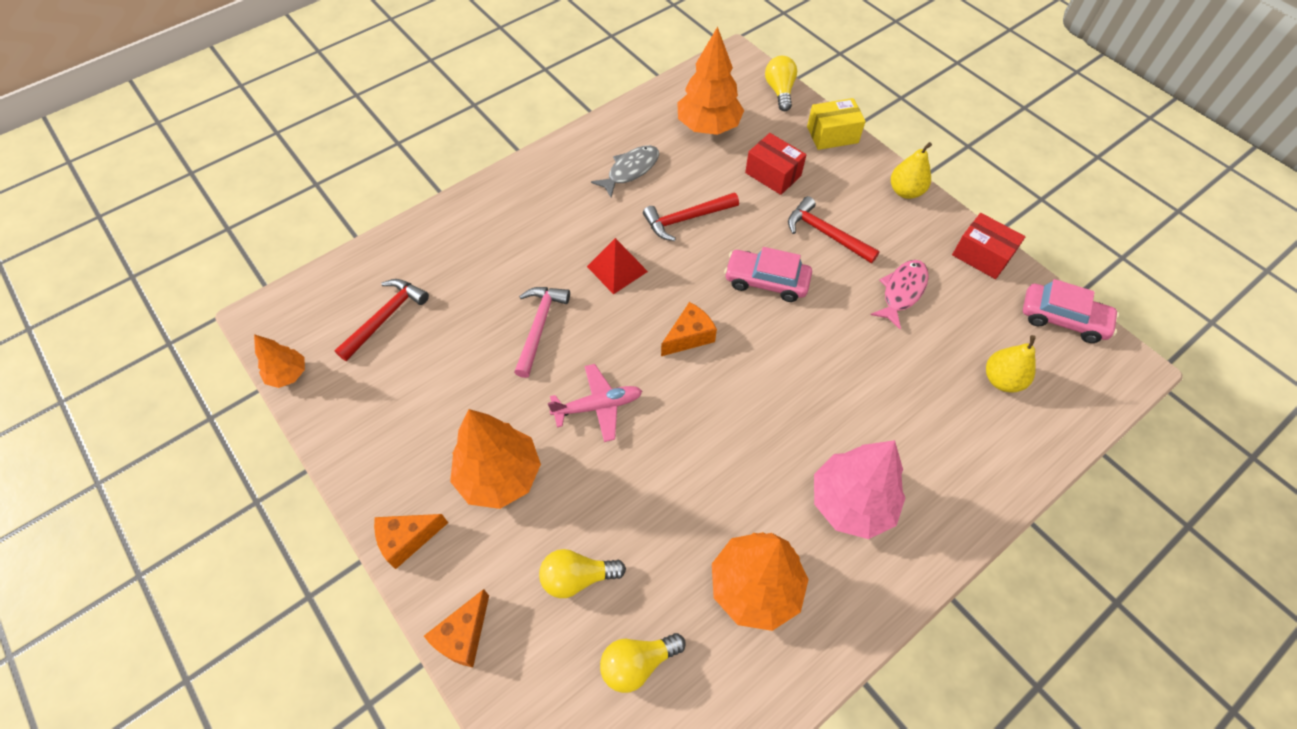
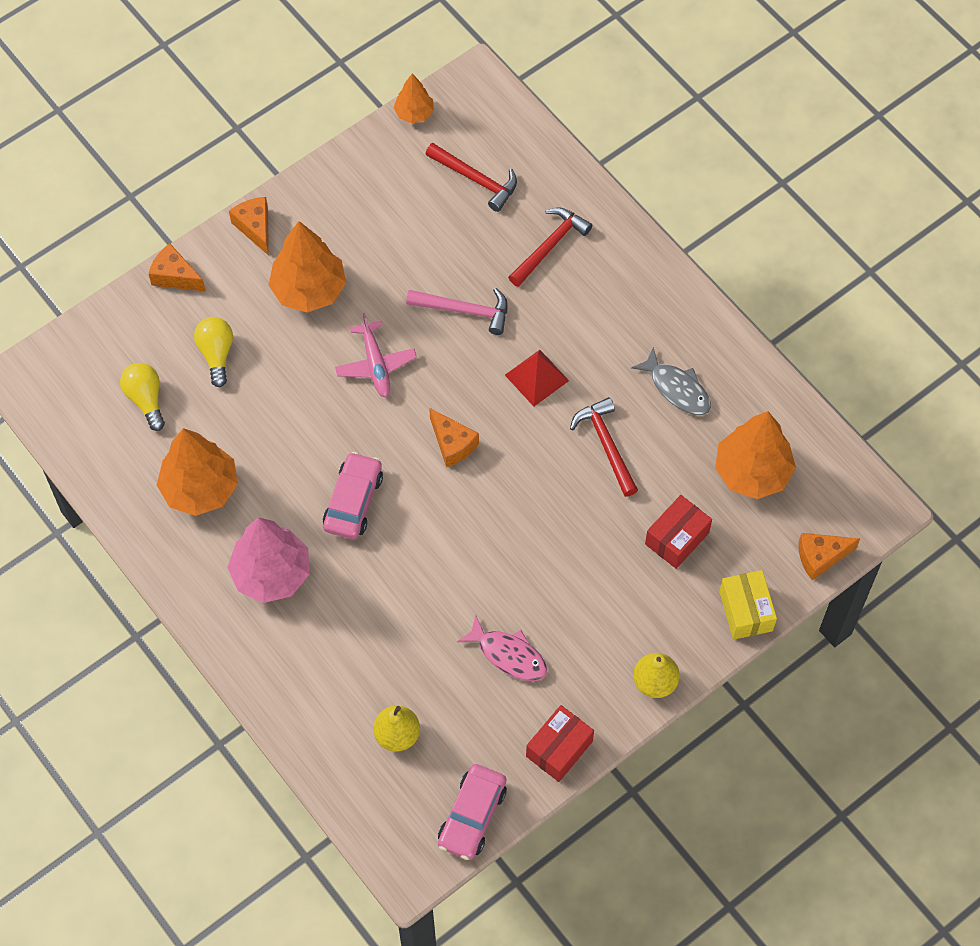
camera: 90 degrees right, 5 degrees up
pink car [724,247,812,302] -> pink car moved to [323,452,383,539]
yellow light bulb [765,56,797,111] -> orange cheese [798,533,860,580]
red hammer [788,196,880,263] -> red hammer moved to [508,207,592,287]

